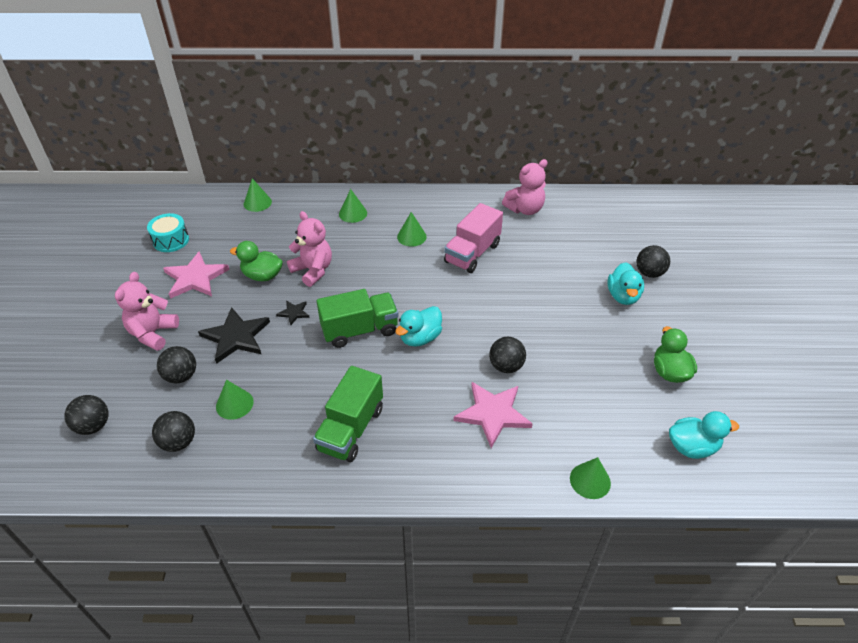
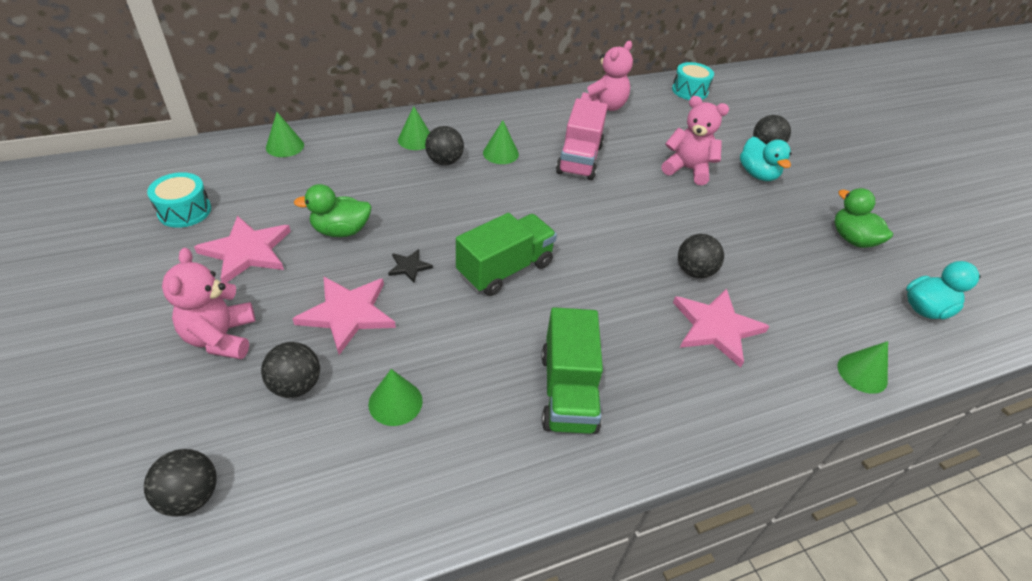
camera: 25 degrees left, 0 degrees up
black ball [152,411,195,452] -> black ball moved to [425,126,464,165]
black star [198,307,270,364] -> pink star [292,277,396,355]
pink teddy bear [287,211,332,287] -> pink teddy bear moved to [661,96,729,185]
turquoise duck [395,306,442,347] -> none
none -> turquoise drum [672,62,714,100]

